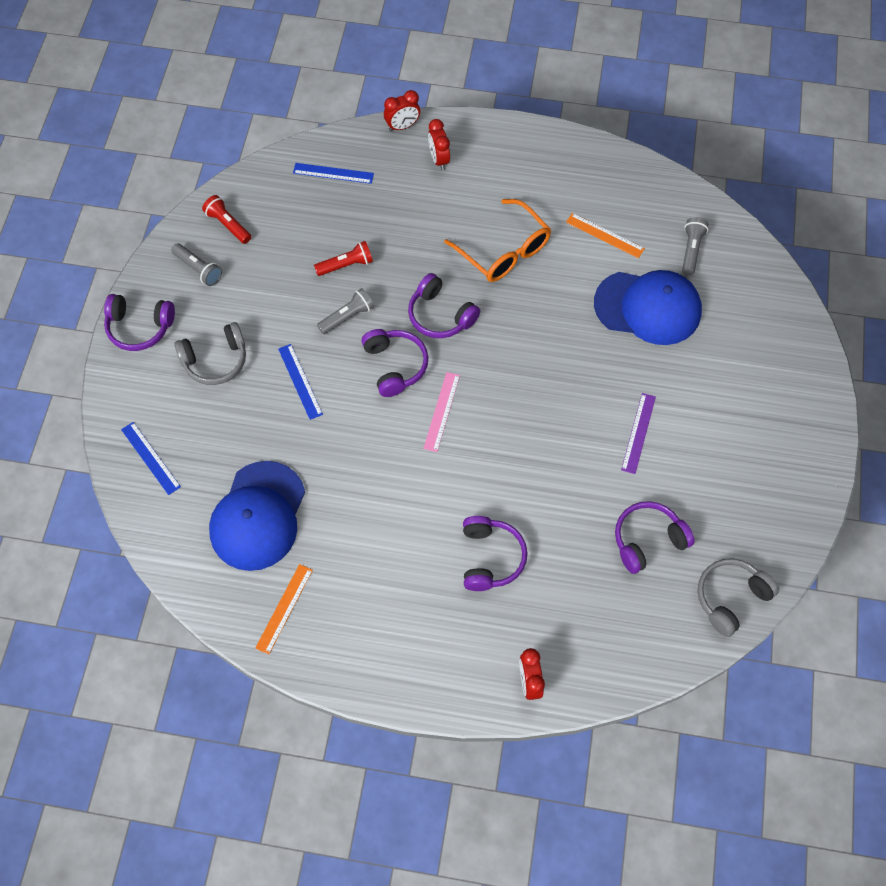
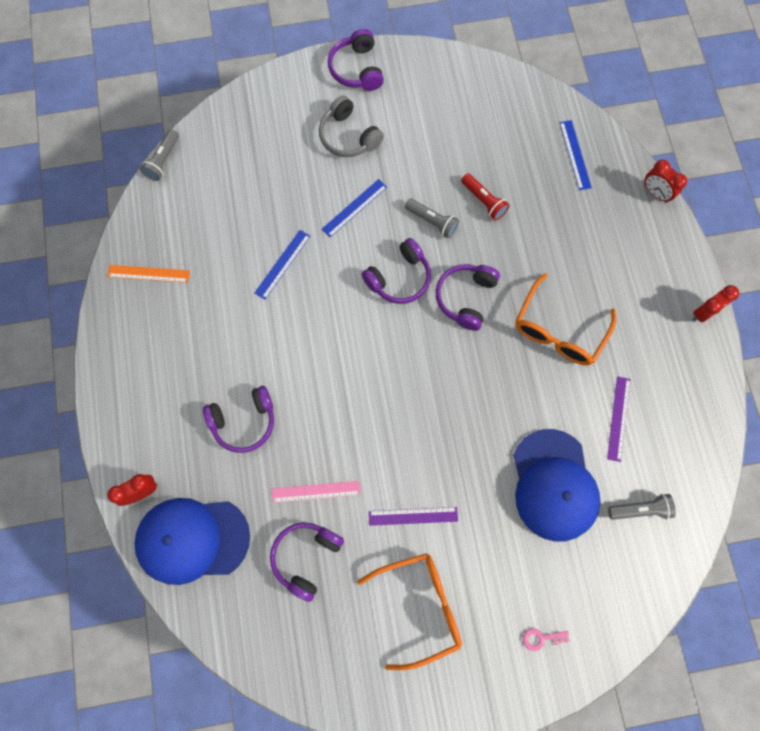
camera: 70 degrees right, 10 degrees up
blue ruler [121,422,181,495] -> blue ruler moved to [255,230,311,300]
grey flashlight [171,243,222,286] -> grey flashlight moved to [140,129,179,181]
red flashlight [202,195,251,244] -> none
blue cap [209,461,305,571] -> blue cap moved to [134,498,250,585]
pink ruler [423,372,460,452] -> pink ruler moved to [272,481,360,503]
red clock [428,119,450,170] -> red clock moved to [692,285,739,322]
orange ruler [566,213,645,258] -> purple ruler [607,376,631,462]
purple headphones [615,501,695,574] -> purple headphones turned 105 degrees counterclockwise [270,522,344,602]
grey headphones [697,558,779,637] -> none
none -> orange glasses [357,553,462,670]
none -> pink key [523,628,569,651]

